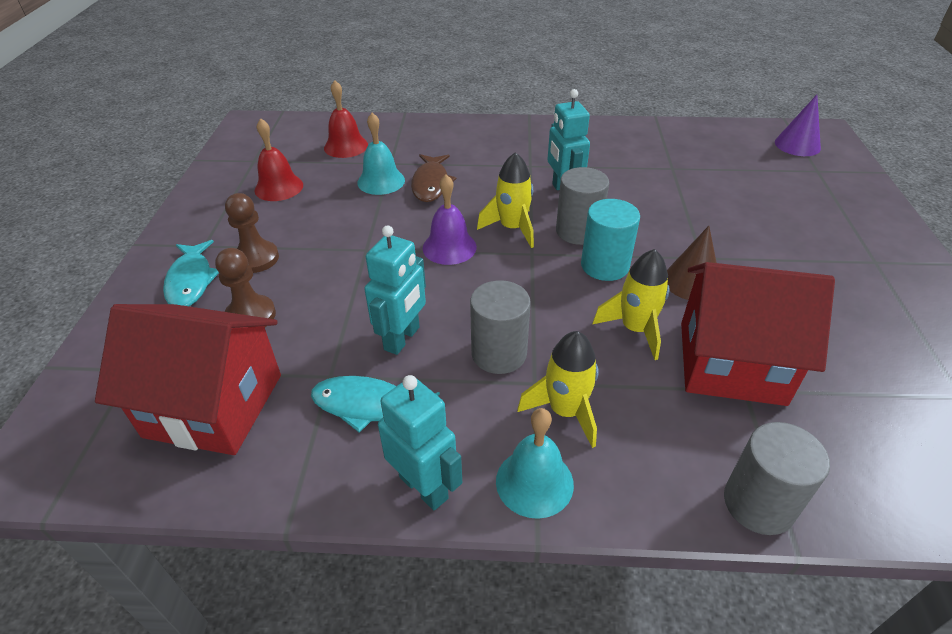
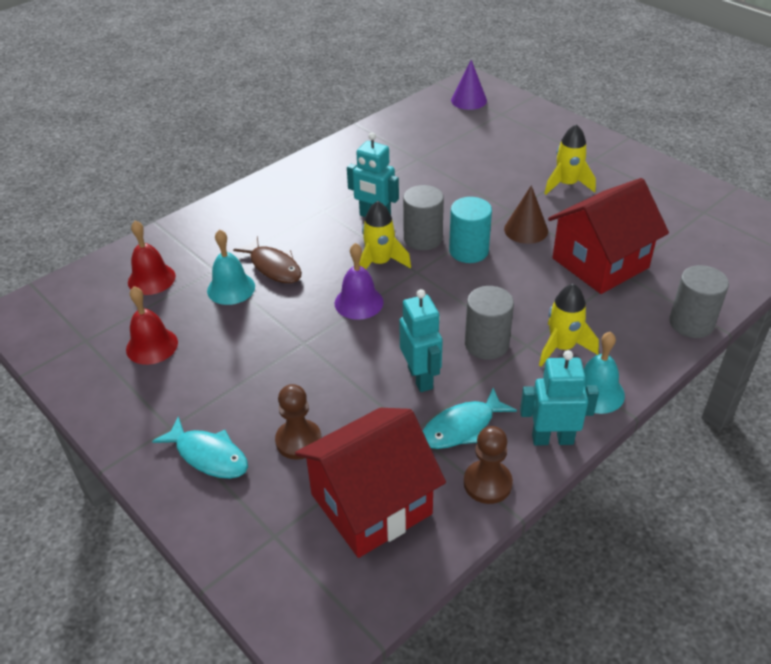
camera: 45 degrees left, 0 degrees up
brown pawn [225,193,279,273] -> brown pawn moved to [464,426,513,504]
yellow rocket [593,249,670,360] -> yellow rocket moved to [544,124,596,195]

